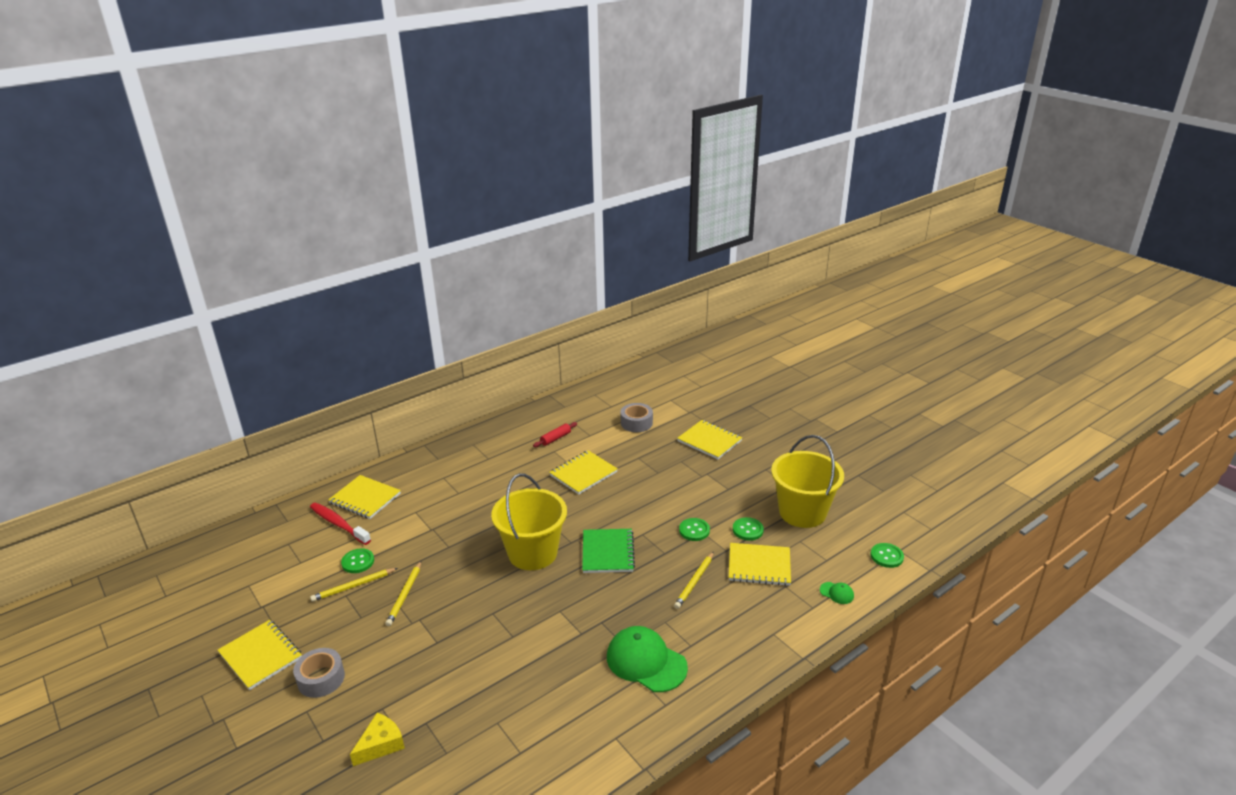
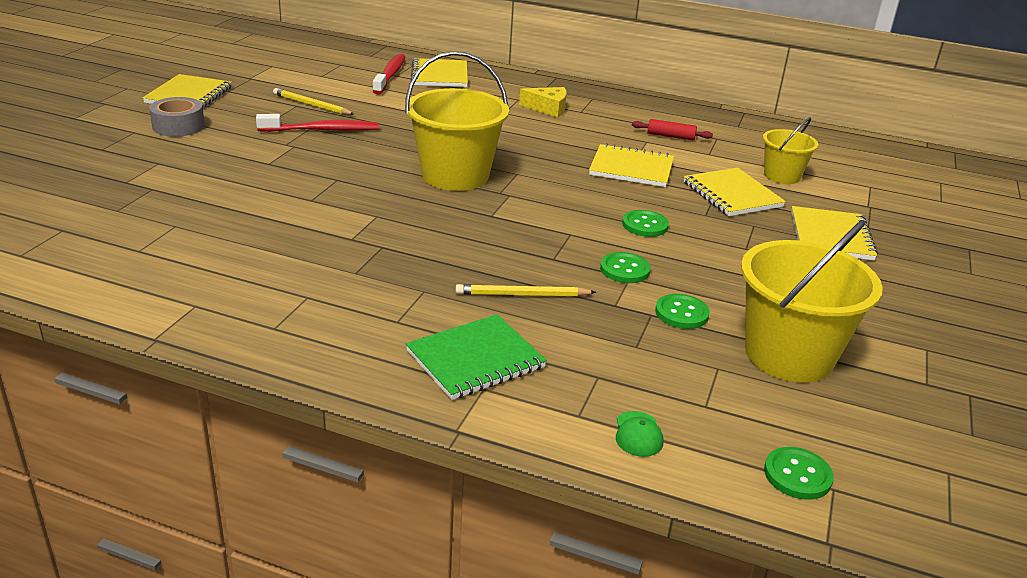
camera: 55 degrees right, 0 degrees up
green button [341,548,374,573] -> green button moved to [622,210,669,237]
yellow cheese [350,713,405,766] -> yellow cheese moved to [519,87,567,118]
yellow pencil [385,561,421,626] -> red toothbrush [256,114,379,132]
green notebook [582,529,635,573] -> green notebook moved to [406,314,547,400]
green cap [607,626,688,692] -> none
grey tape [621,403,653,432] -> yellow bucket [763,117,818,184]
yellow notebook [729,543,791,586] -> yellow notebook moved to [684,168,786,216]

